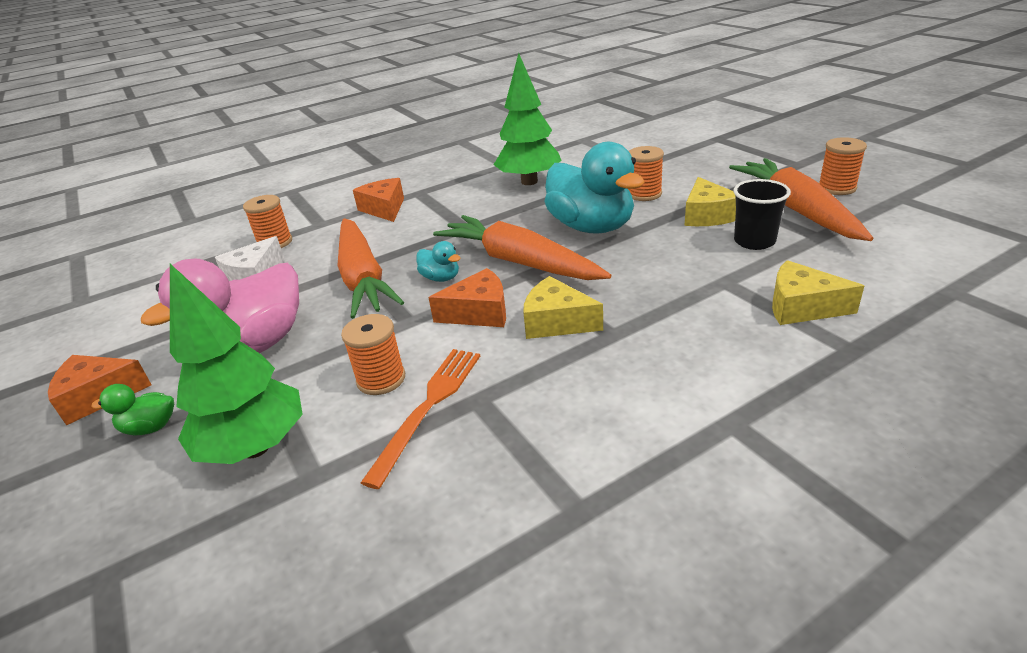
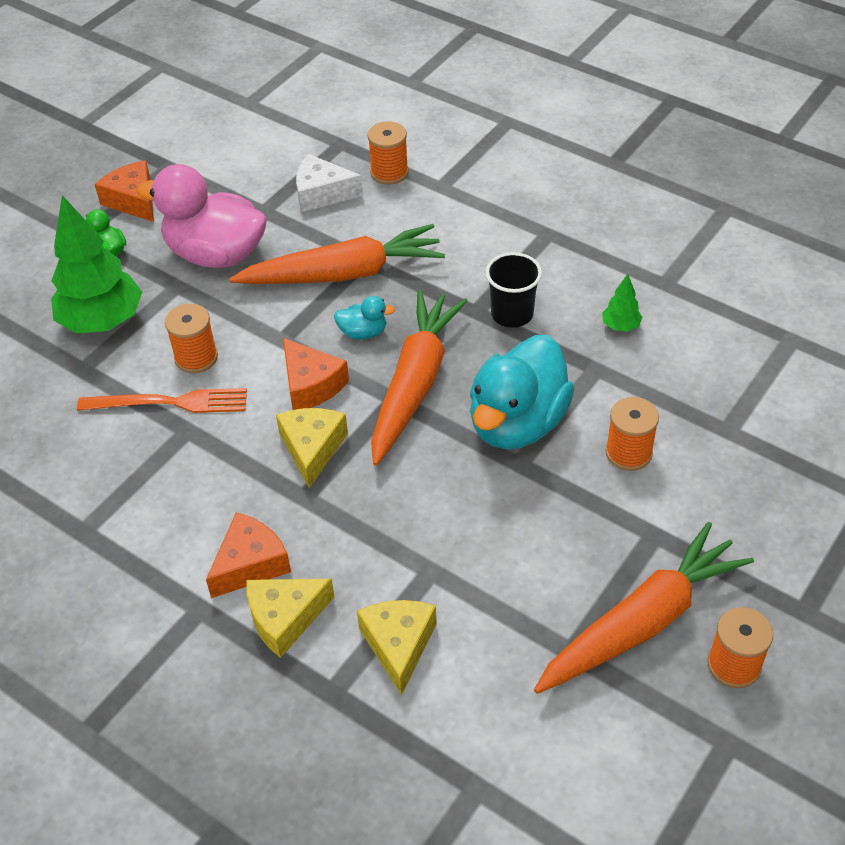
camera: 65 degrees right, 15 degrees up
orange carrot [337,218,404,319] -> orange carrot turned 150 degrees counterclockwise [229,224,445,284]
orange cheese [353,178,404,222] -> orange cheese moved to [206,512,291,598]
turquoise duck [417,241,461,282] -> turquoise duck turned 105 degrees counterclockwise [334,296,395,339]
green tree [494,53,562,185] -> green tree [602,274,642,332], size x0.44
yellow cheese [684,177,736,226] -> yellow cheese moved to [246,579,334,658]
black cup [733,179,791,250] -> black cup moved to [486,252,542,328]

